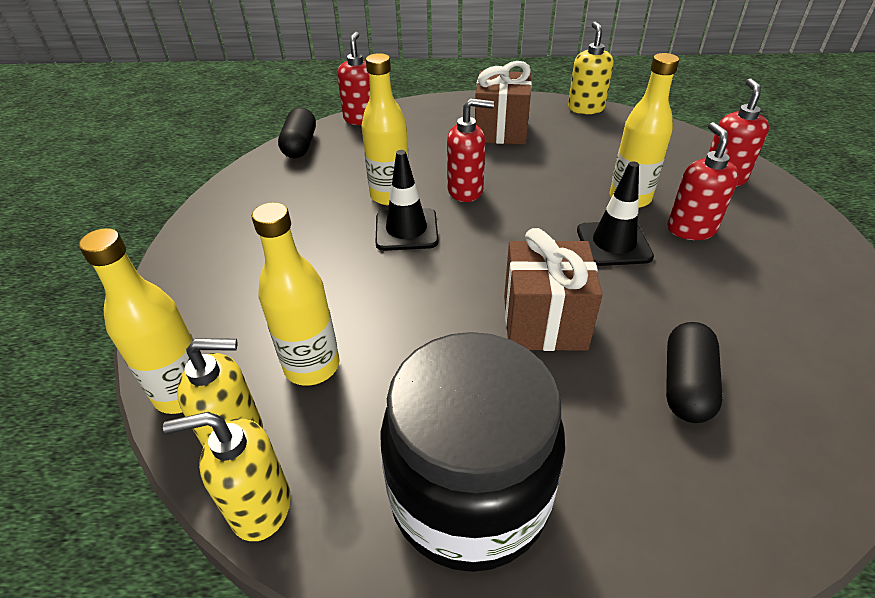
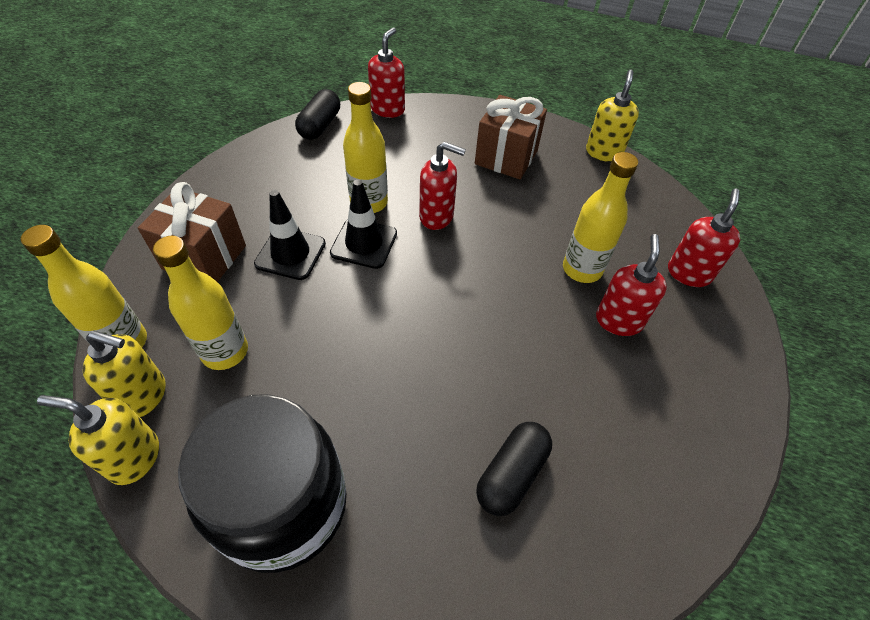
camera: 15 degrees right, 10 degrees up
brown gift [504,228,603,351] -> brown gift moved to [138,182,246,282]
black traffic cone [577,161,654,266] -> black traffic cone moved to [254,190,326,280]

